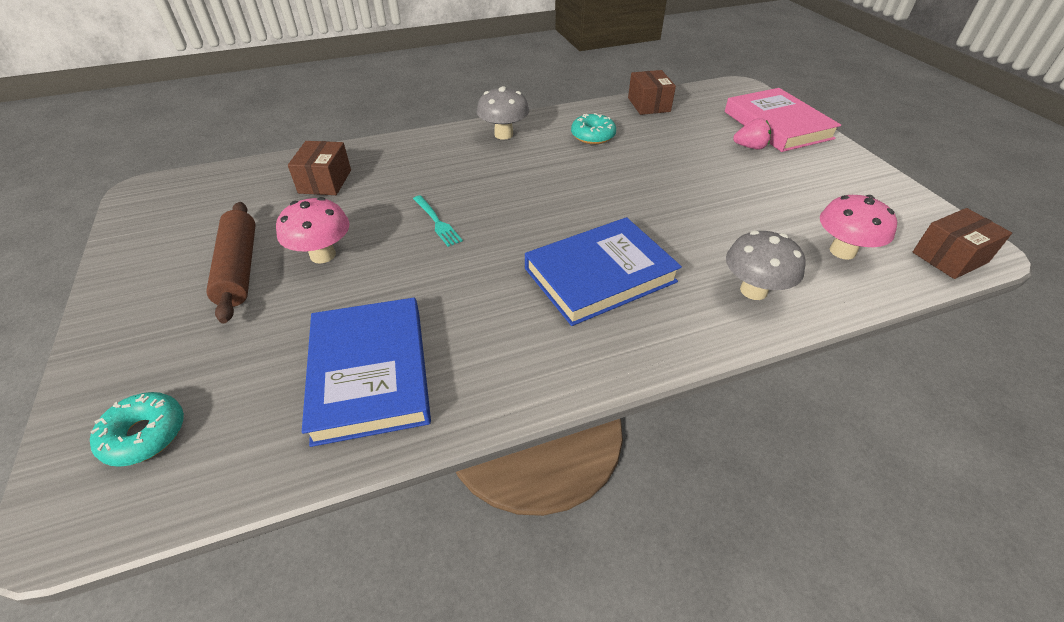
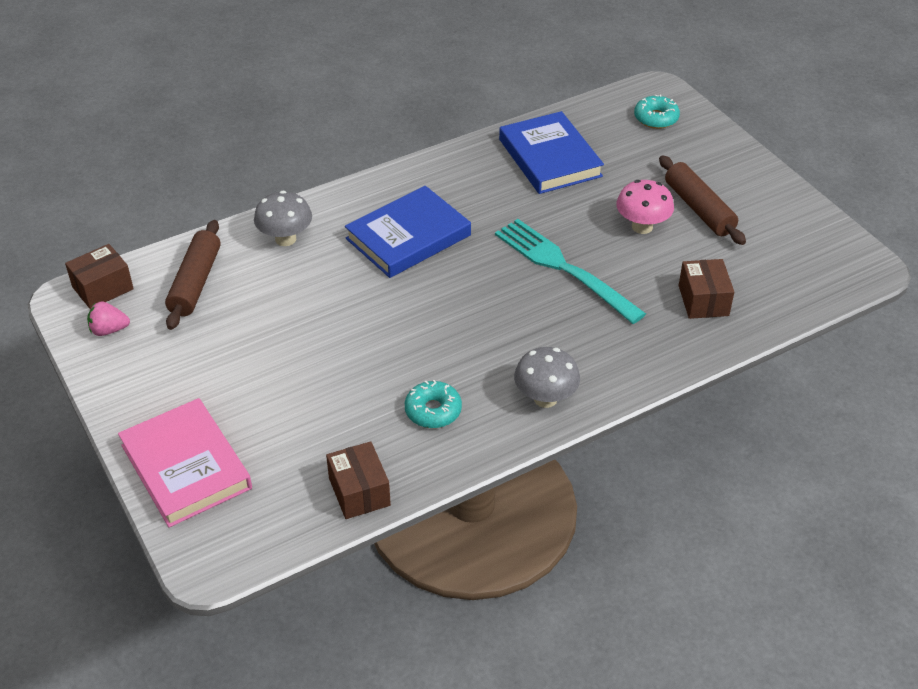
camera: 170 degrees right, 0 degrees up
turquoise fork [413,195,463,247] -> turquoise fork [495,219,646,324], size x2.21
pink strawberry [733,118,771,149] -> pink strawberry moved to [87,301,130,336]
pink mushroom [820,195,897,260] -> brown rolling pin [165,220,221,330]

